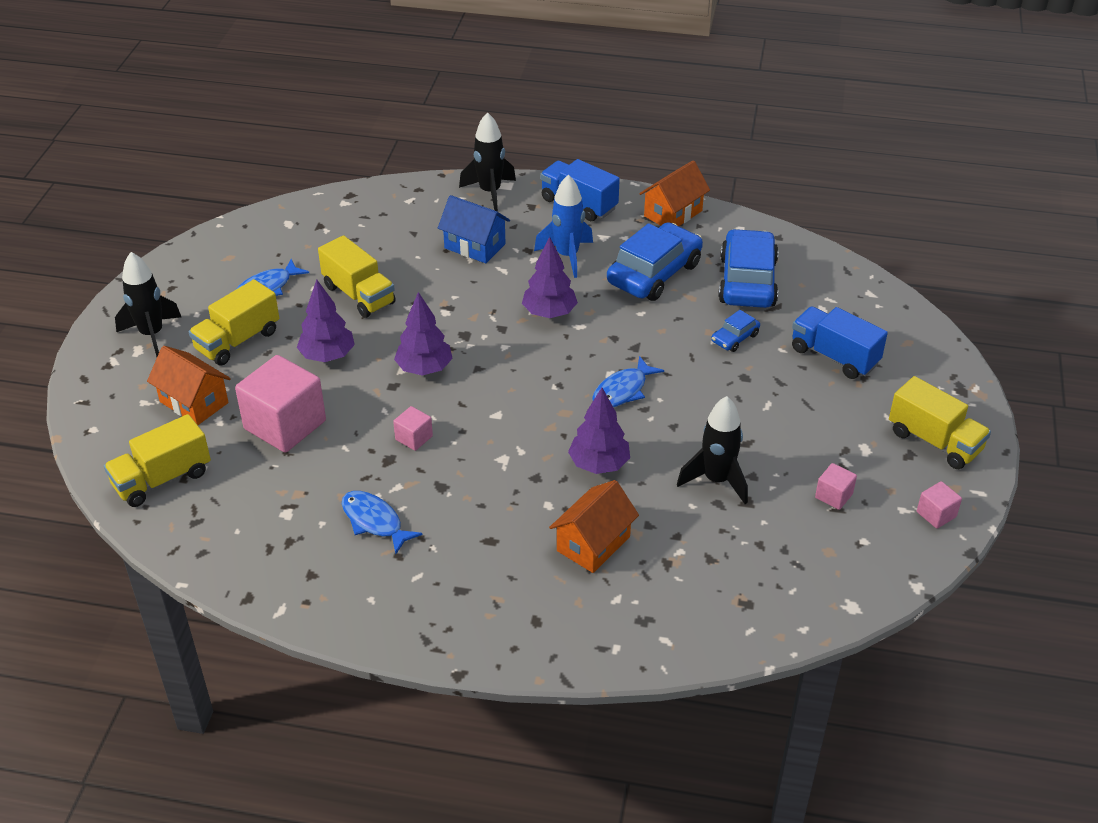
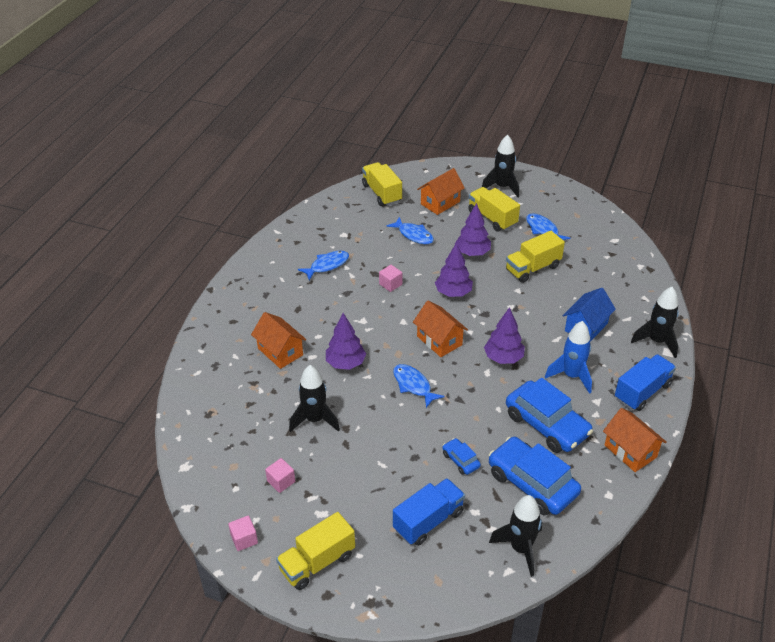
camera: 100 degrees right, 0 degrees up
pink cube [235,355,326,453] -> blue fish [386,217,434,244]
blue car [718,229,779,308] -> blue car turned 150 degrees counterclockwise [489,437,581,516]
none -> orange house [413,301,468,357]
none -> black rocket [489,495,542,577]

